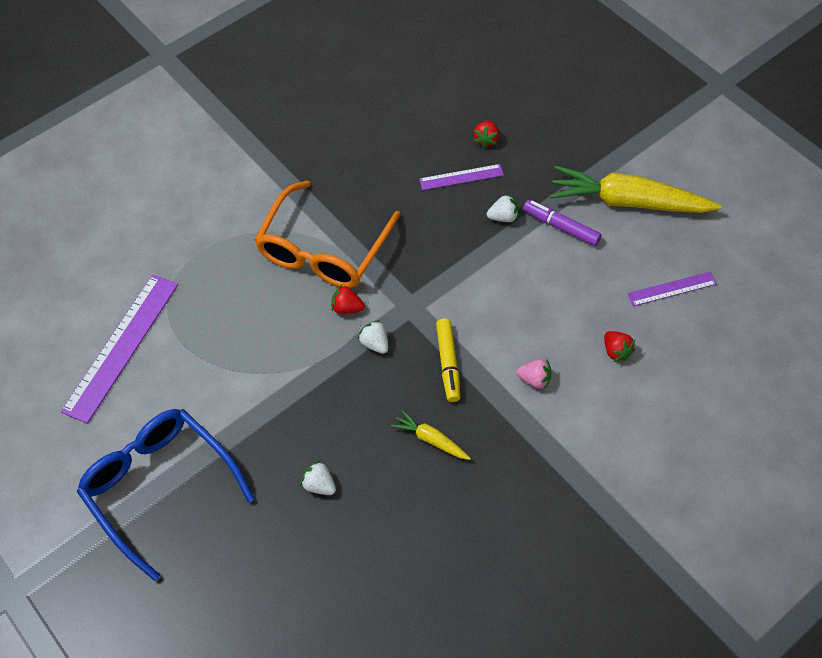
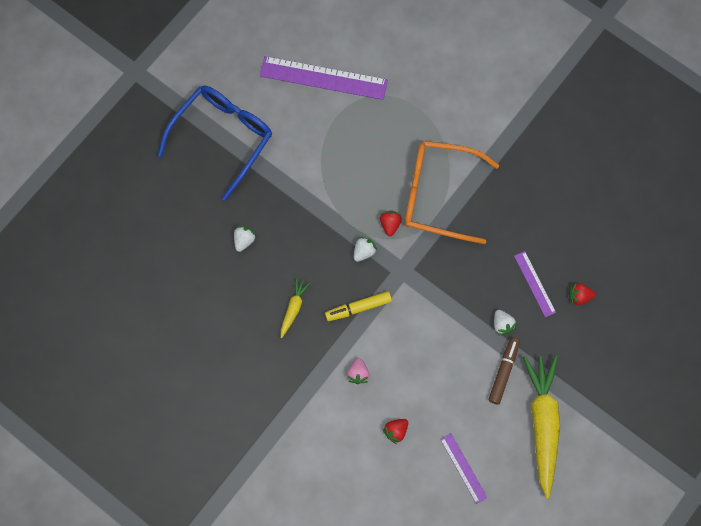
camera: 75 degrees right, 15 degrees up
purple marker [523,200,602,246] -> brown marker [488,337,520,405]

